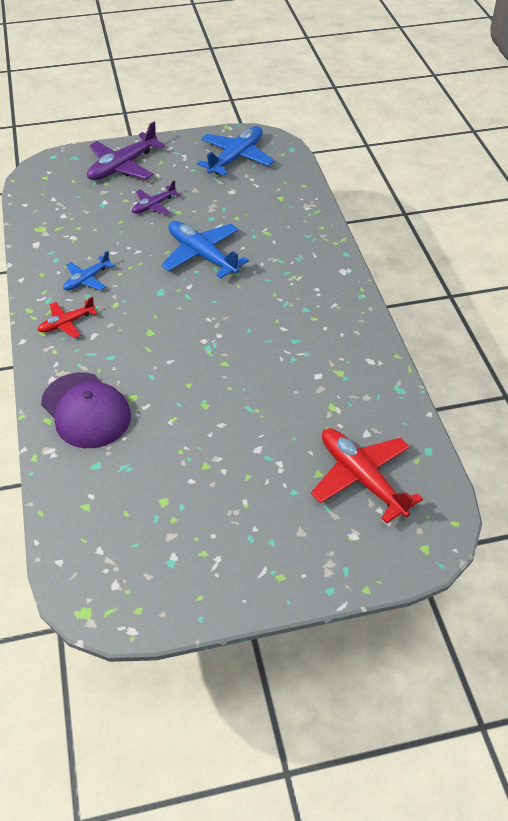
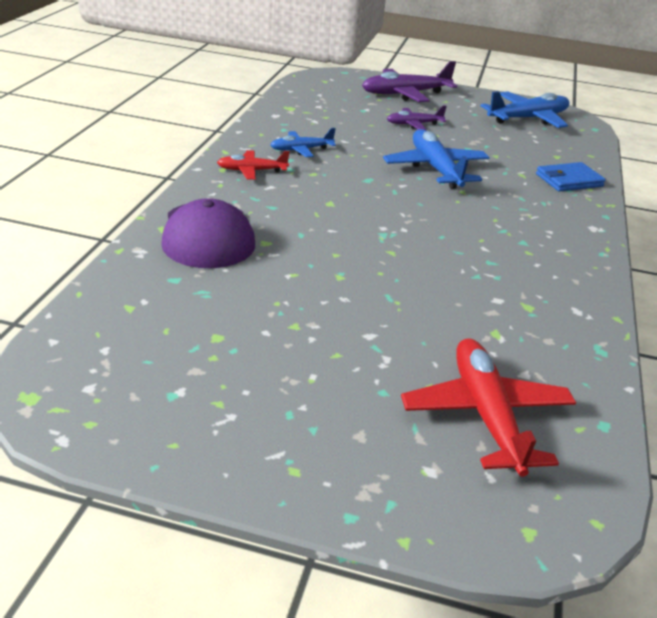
camera: 25 degrees right, 15 degrees down
none -> blue wallet [536,162,606,192]

